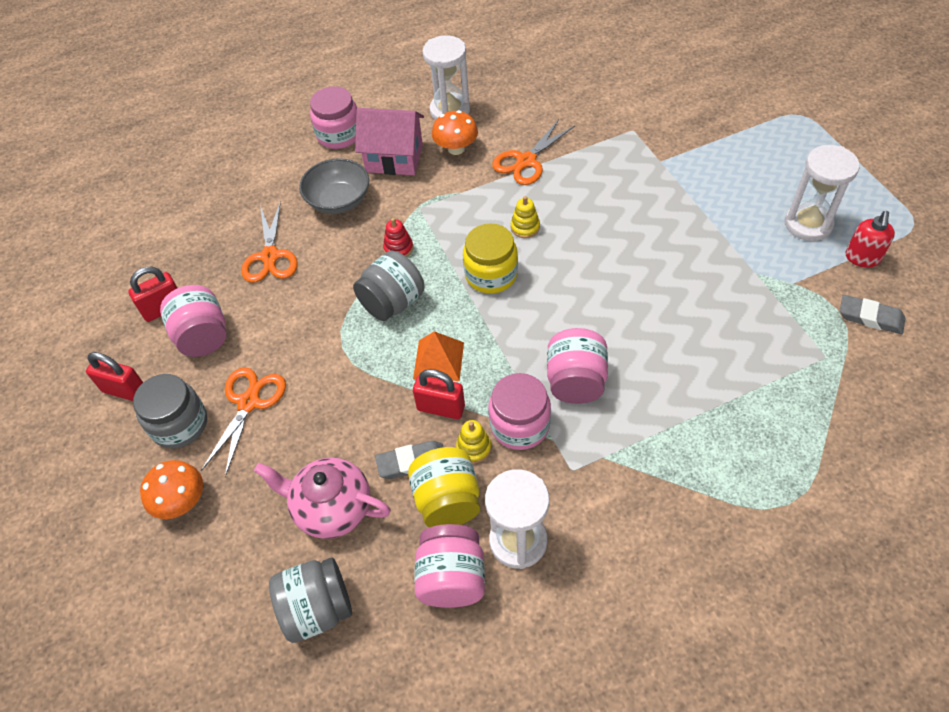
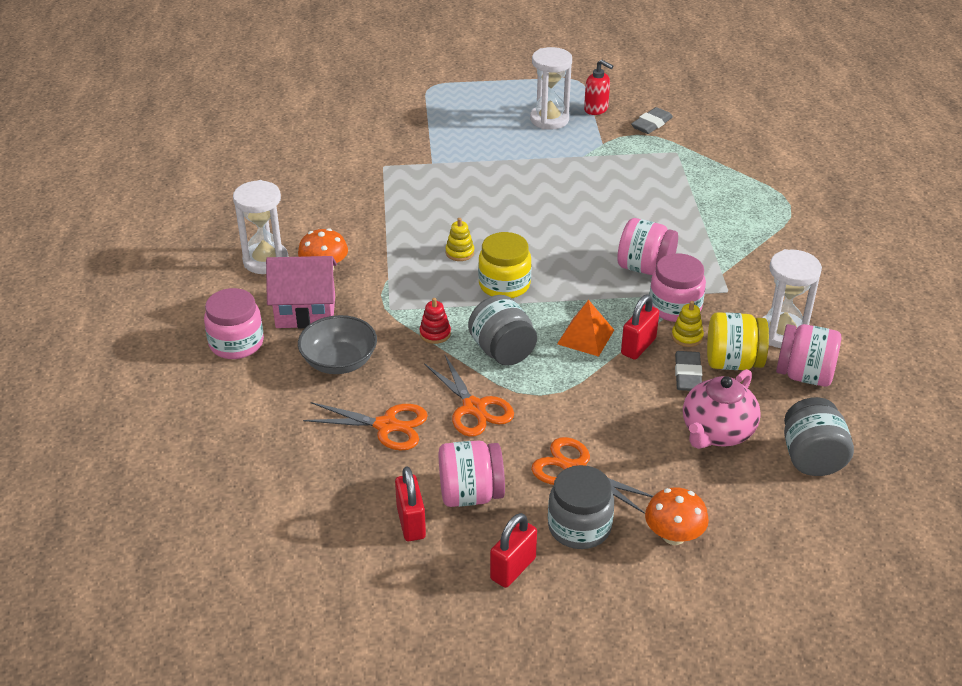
camera: 75 degrees left, 15 degrees down
pink house [355,108,424,175] -> pink house turned 60 degrees clockwise [266,256,337,329]
orange scissors [492,119,575,185] -> orange scissors moved to [424,355,514,437]

